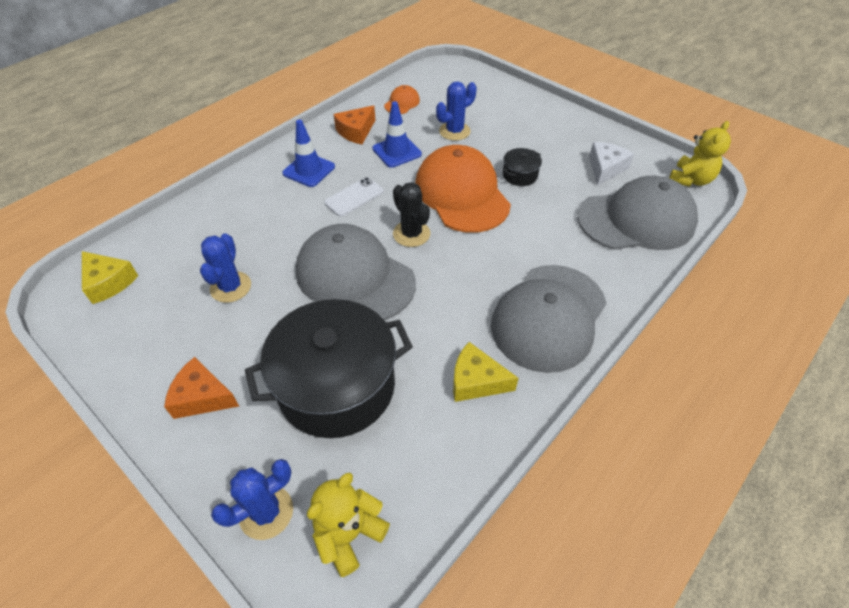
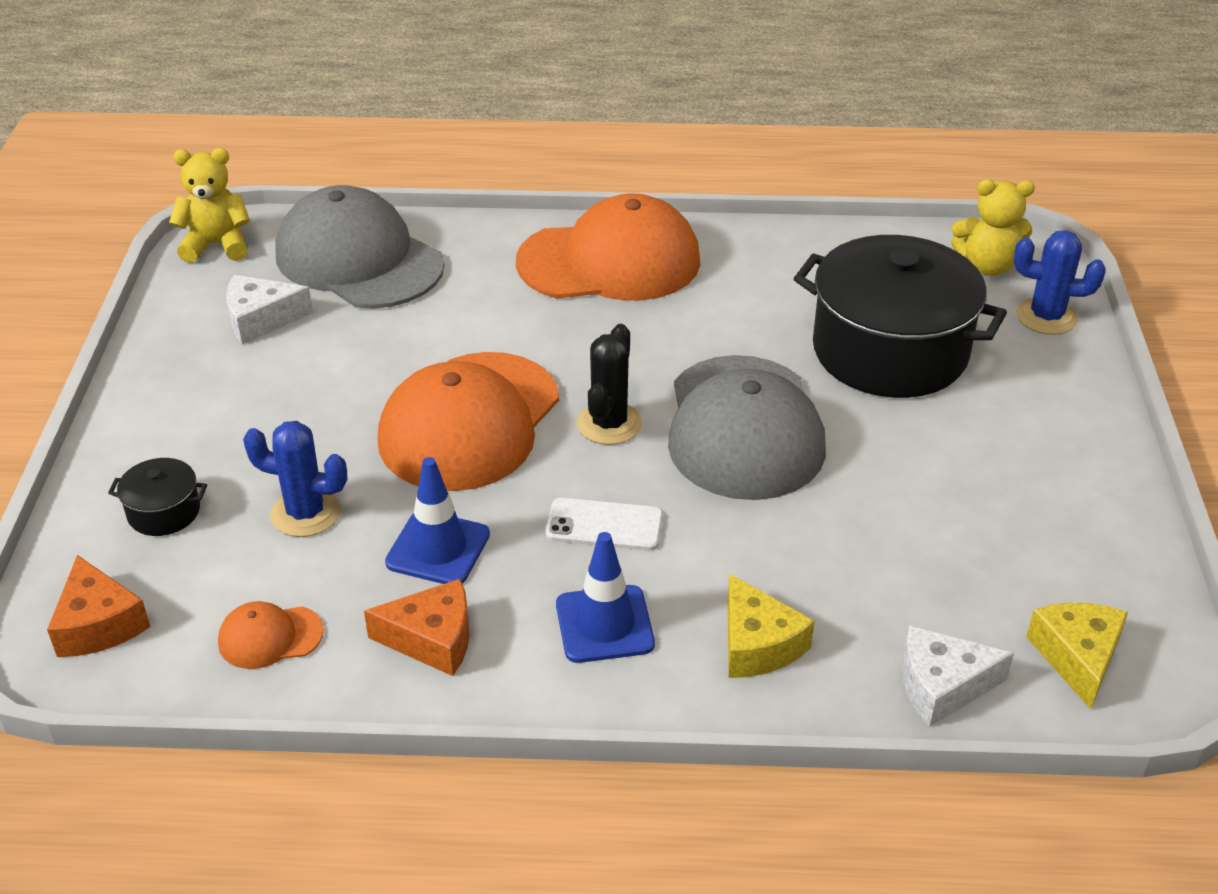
camera: 130 degrees left, 10 degrees down
orange cheese [164,357,239,419] -> orange cheese moved to [47,555,150,657]
blue cactus [200,233,251,303] -> none
yellow cheese [453,342,519,402] -> yellow cheese moved to [728,574,815,678]
grey cap [491,265,606,373] -> orange cap [516,193,700,301]
black pot [503,148,542,186] -> black pot moved to [108,458,207,536]
none -> white cheese [902,625,1014,727]

